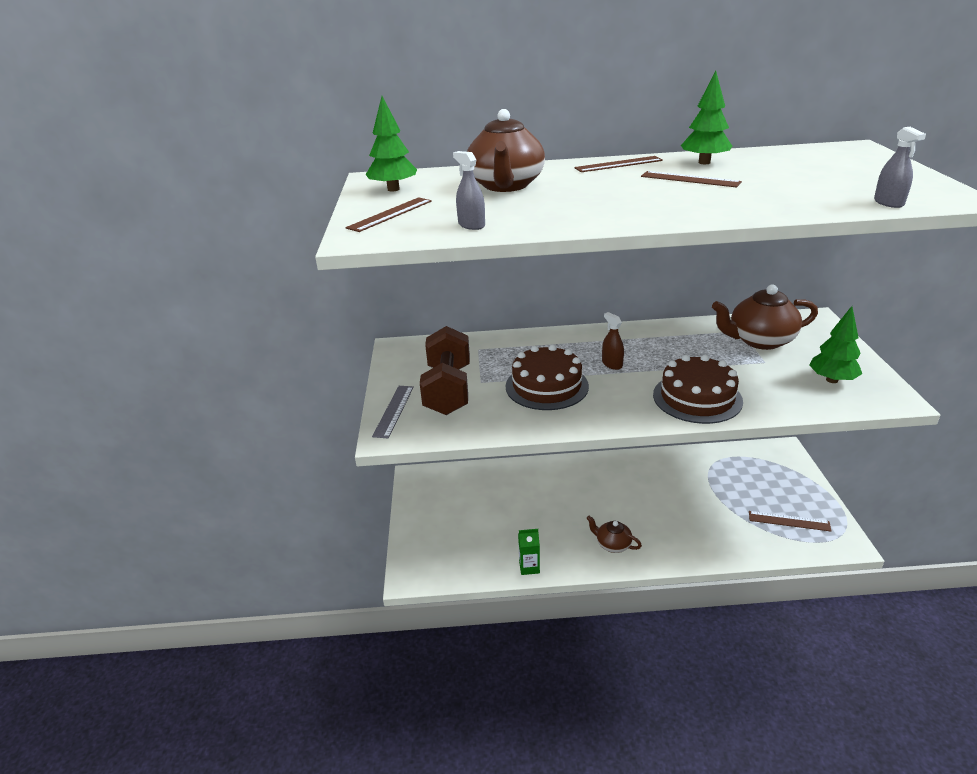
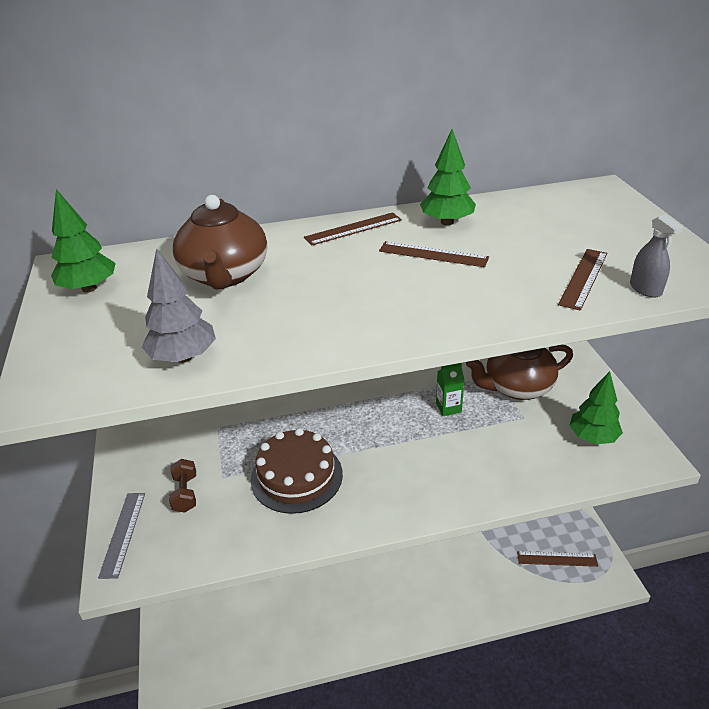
camera: 10 degrees left, 5 degrees up
brown ruler [346,197,432,232] -> brown ruler moved to [558,249,607,311]
brown dumbbell [420,326,470,415] -> brown dumbbell [169,459,196,513], size x0.47
grey spray bottle [453,151,485,230] -> grey tree [141,248,216,363]
green carton [518,529,540,575] -> green carton moved to [436,363,464,416]
brown teapot [586,515,642,553] -> none
brown spray bottle [602,312,624,370] -> none
brown cake [653,355,743,424] -> none

